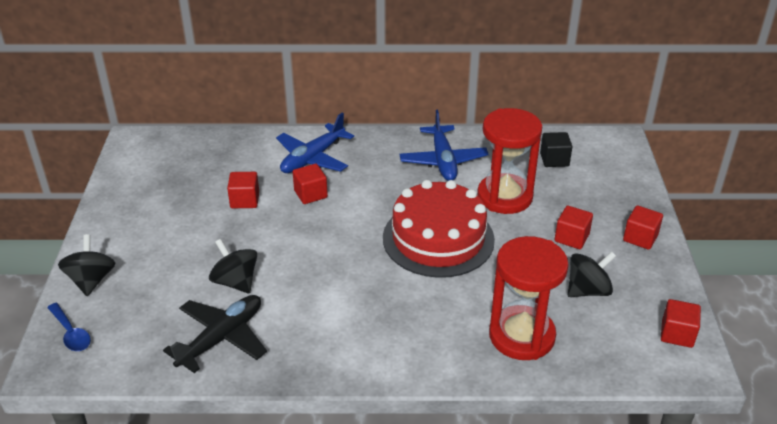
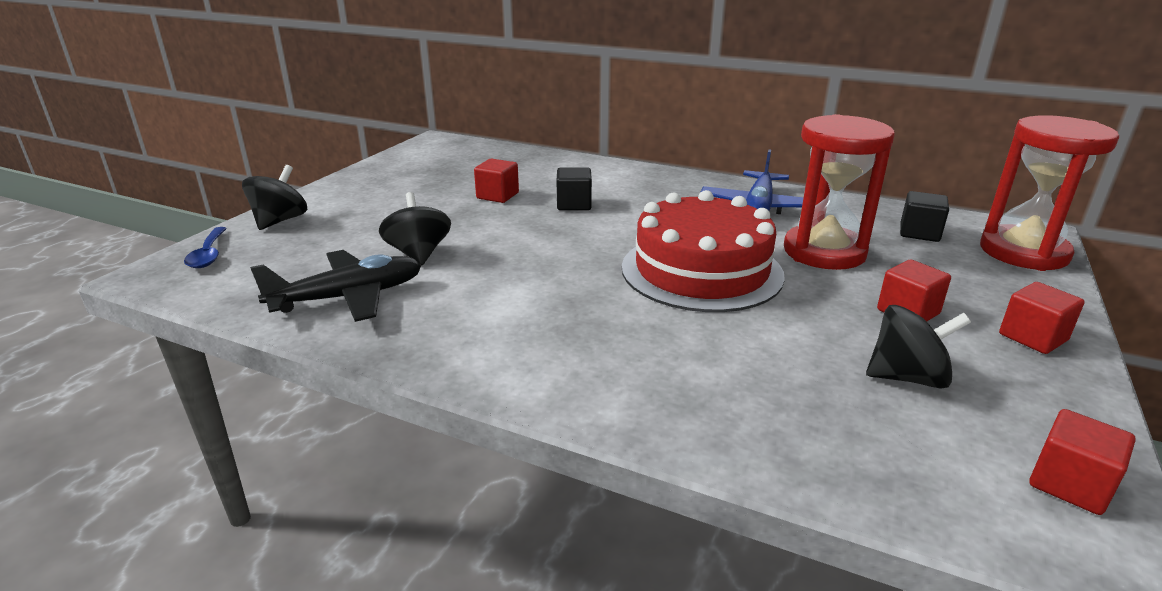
camera: 25 degrees right, 10 degrees down
blue plane [276,113,354,173] -> none
red cube [293,164,328,204] -> black cube [557,167,592,210]
red hourglass [489,236,569,360] -> red hourglass moved to [980,115,1119,271]

